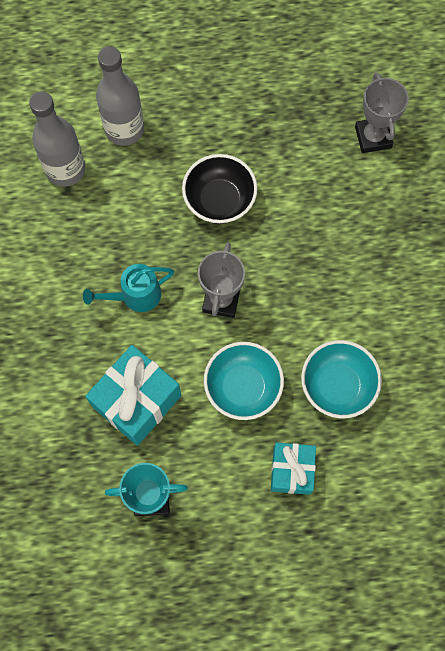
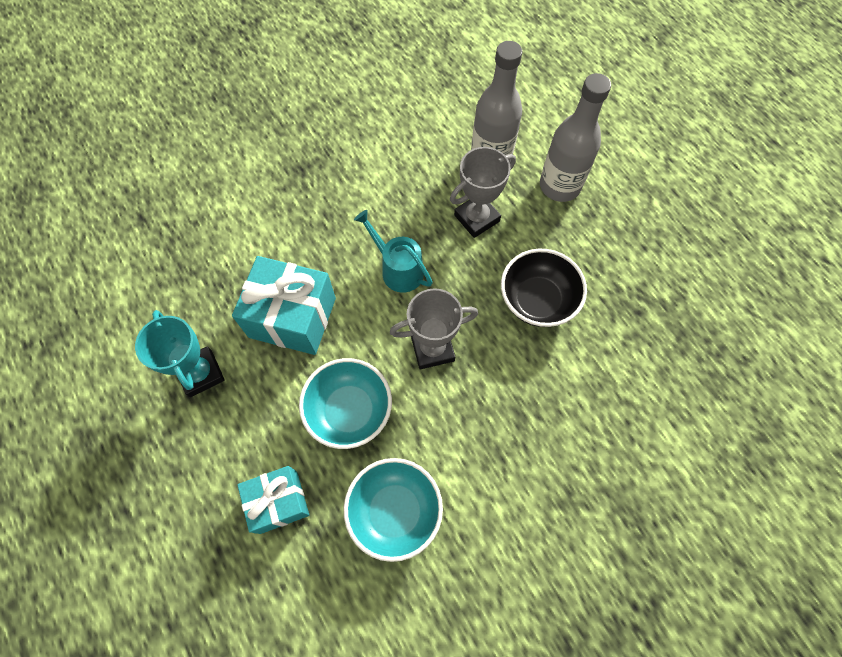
camera: 65 degrees right, 5 degrees down
grey trophy [355,73,409,153] -> grey trophy moved to [450,147,516,238]

